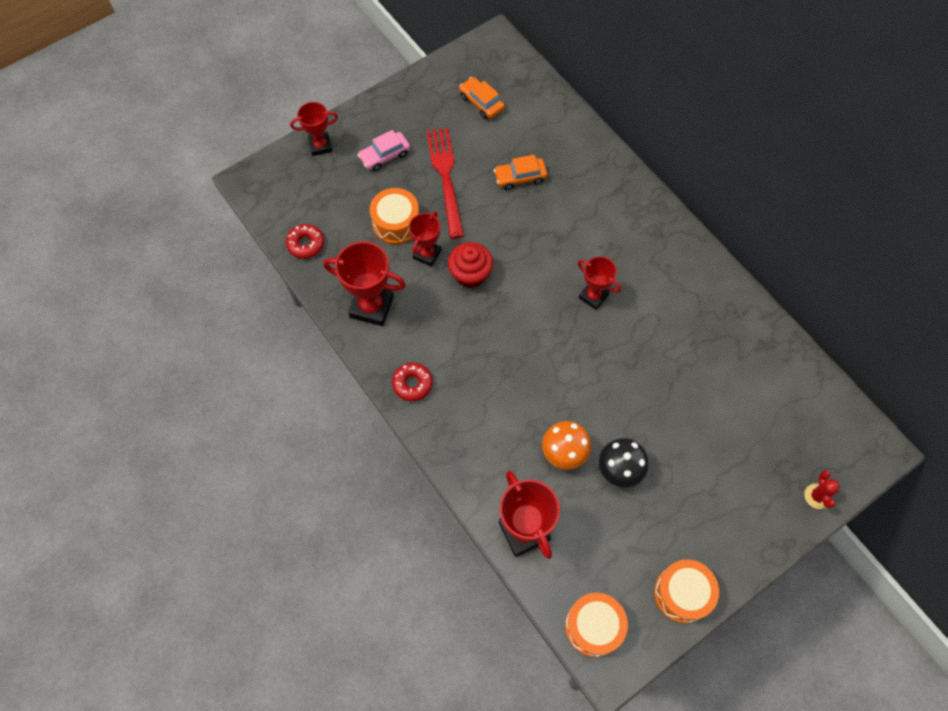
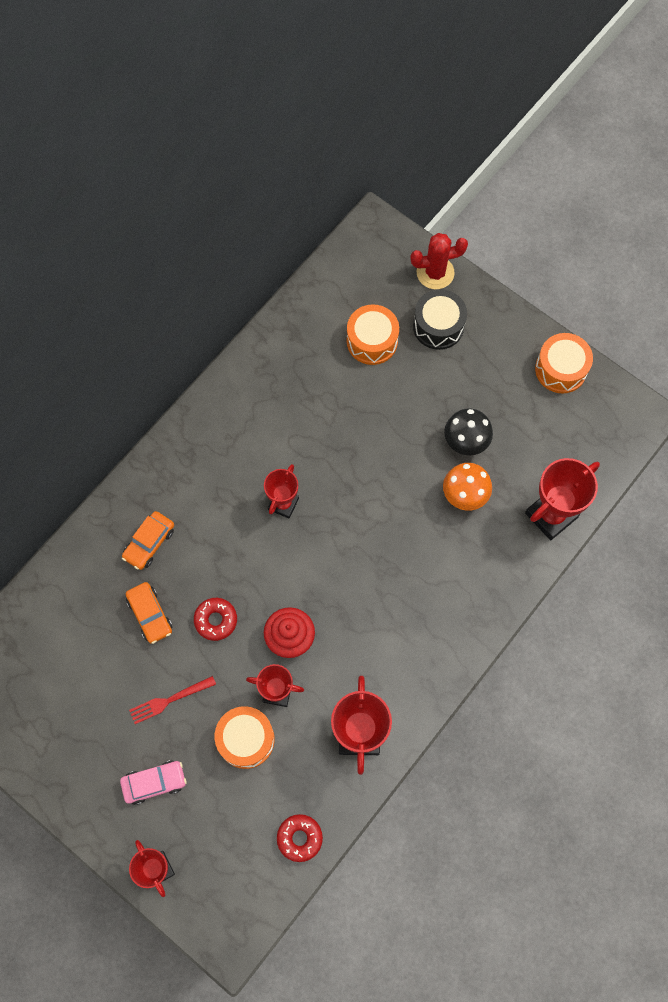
camera: 105 degrees left, 5 degrees up
pink car [358,130,410,171] -> pink car turned 60 degrees counterclockwise [120,760,187,805]
red donut [392,363,433,401] -> red donut moved to [194,598,237,641]
red fork [426,128,464,239] -> red fork [129,676,216,724], size x0.57
orange car [459,77,505,119] -> orange car moved to [122,511,174,570]
orange drum [565,593,628,657] -> orange drum moved to [347,304,399,365]
red cactus [804,470,840,509] -> red cactus [410,233,468,289], size x1.57
none -> black drum [413,289,467,350]

